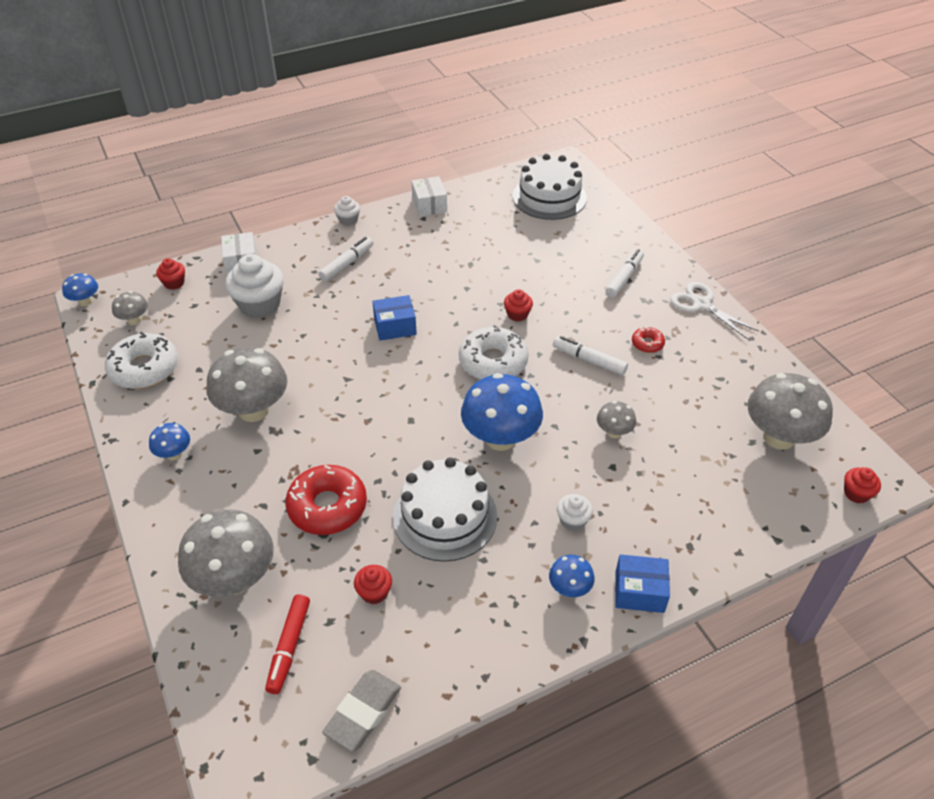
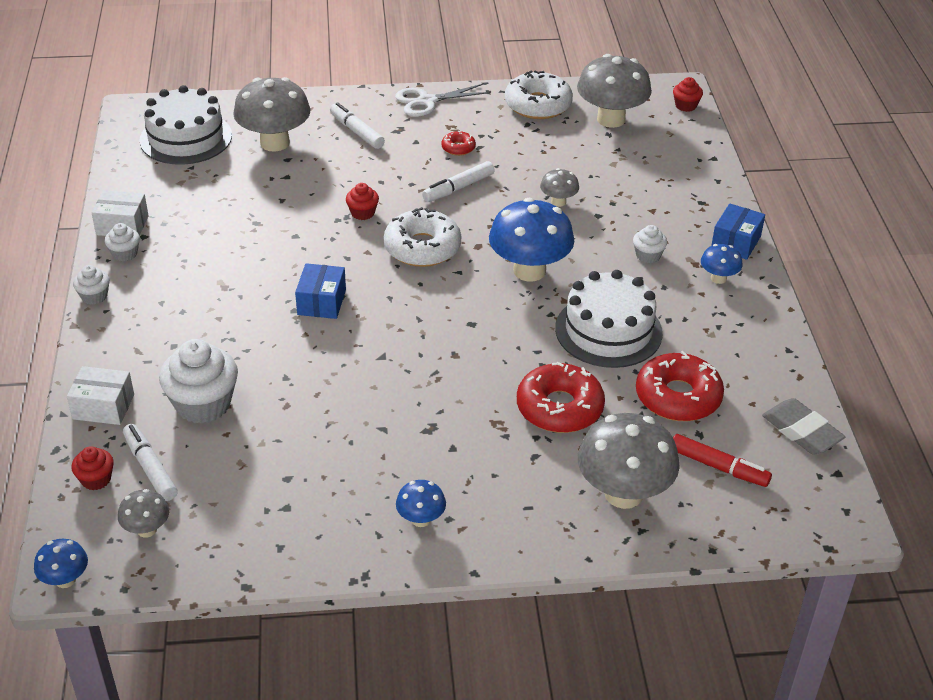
camera: 70 degrees left, 5 degrees down
white donut [105,332,178,389] -> white donut moved to [505,70,573,119]
grey mushroom [207,347,287,422] -> grey mushroom moved to [233,77,310,152]
white marker [319,237,373,281] -> white marker moved to [123,424,178,501]
red cupcake [354,565,392,604] -> red donut [636,351,724,421]
none -> white cupcake [105,223,140,262]

